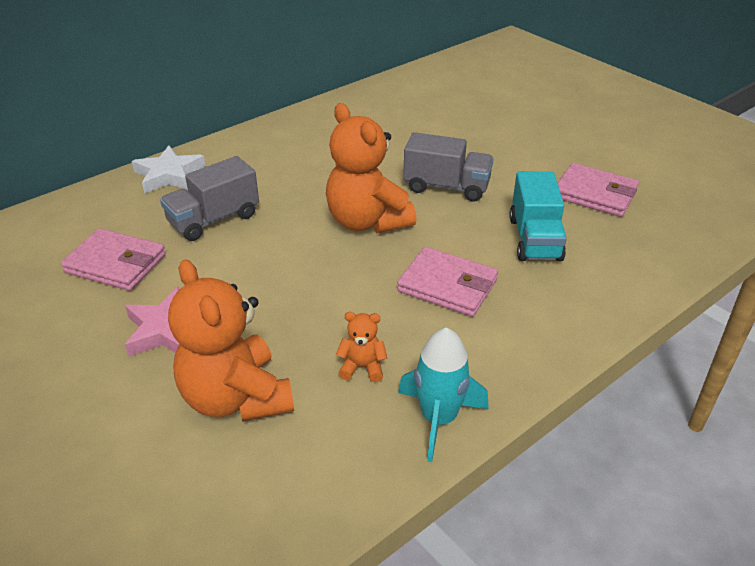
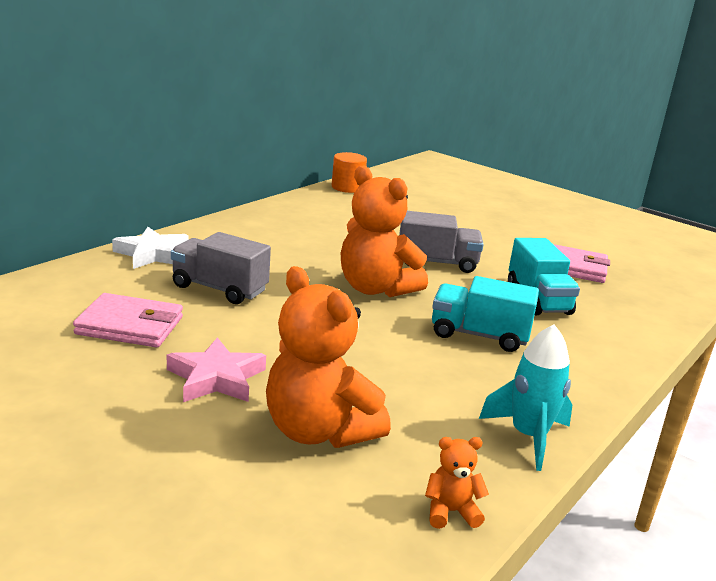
camera: 15 degrees left, 15 degrees down
grey truck [160,156,259,241] -> grey truck turned 75 degrees clockwise [171,232,271,304]
orange teddy bear [336,312,387,382] -> orange teddy bear moved to [425,437,489,529]
pink wallet [397,247,498,317] -> turquoise truck [432,276,539,352]
none -> orange cylinder [332,152,367,193]

